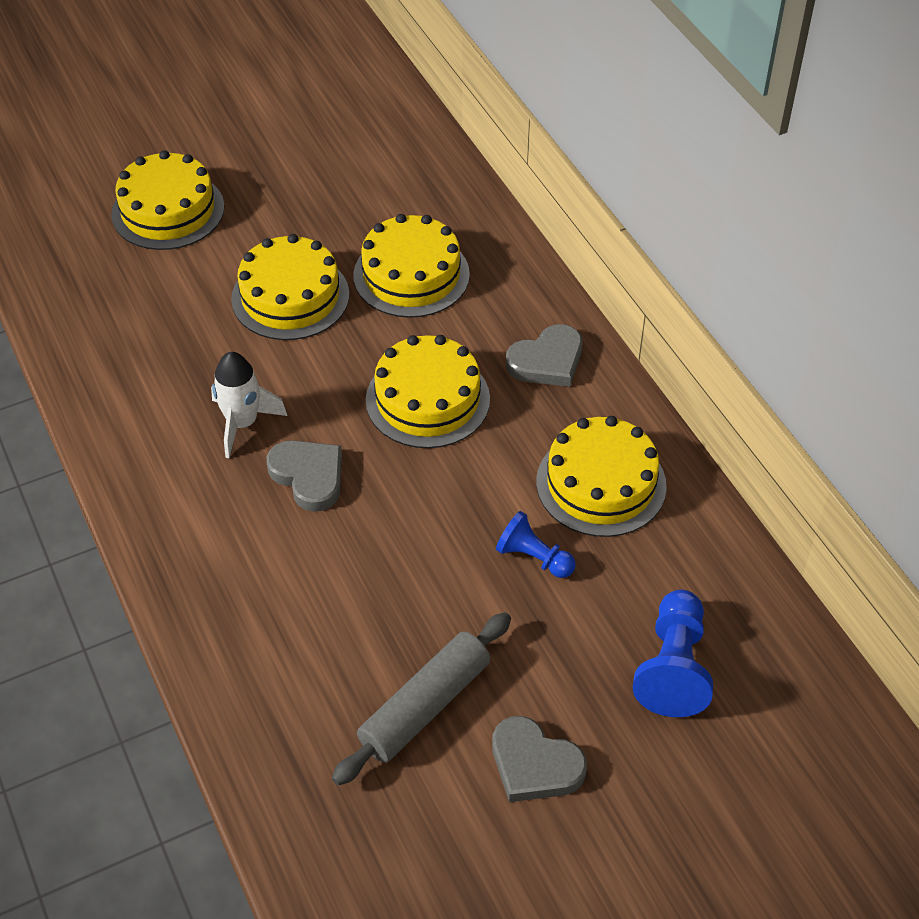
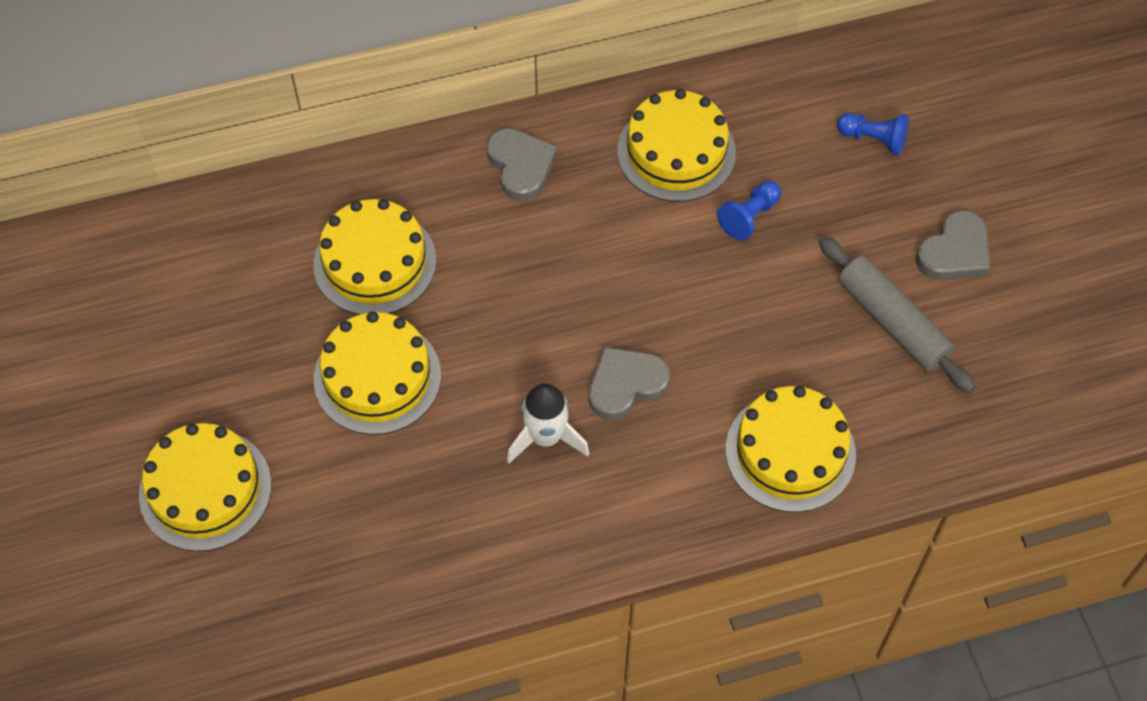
camera: 80 degrees left, 10 degrees up
yellow cake [366,335,490,448] -> yellow cake moved to [726,386,856,513]
blue pawn [633,590,713,717] -> blue pawn [837,113,909,155], size x0.63

